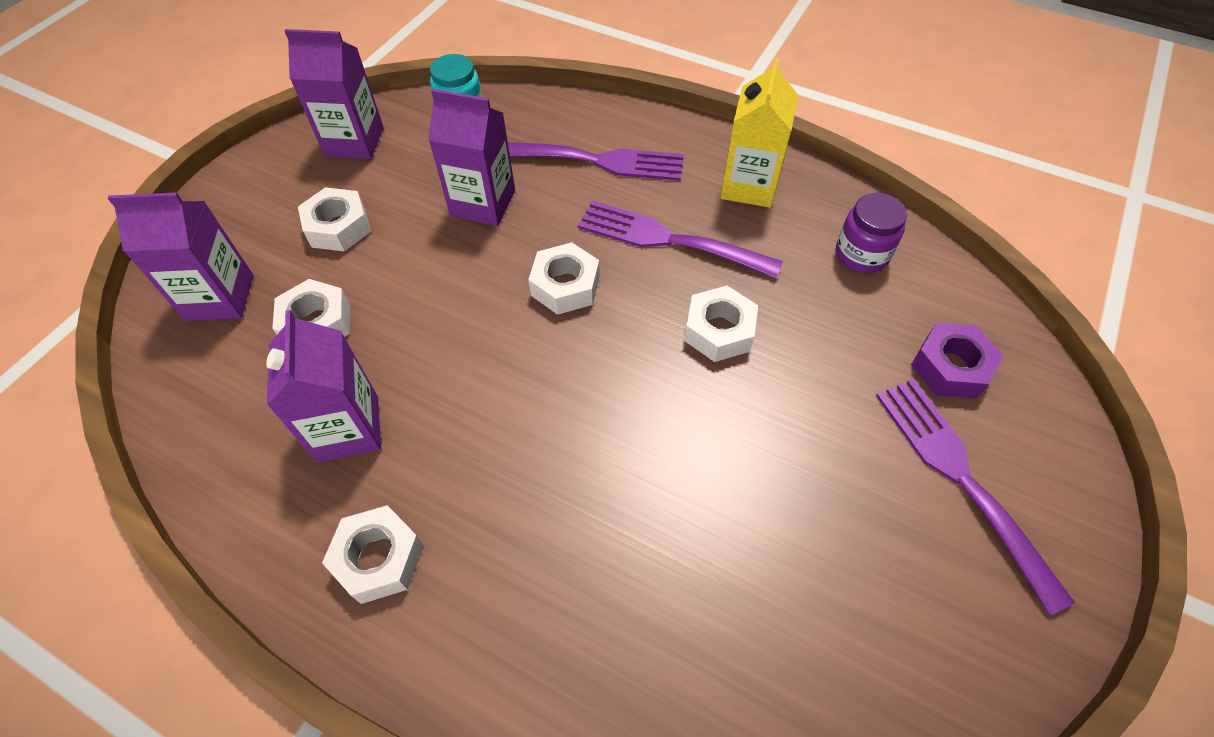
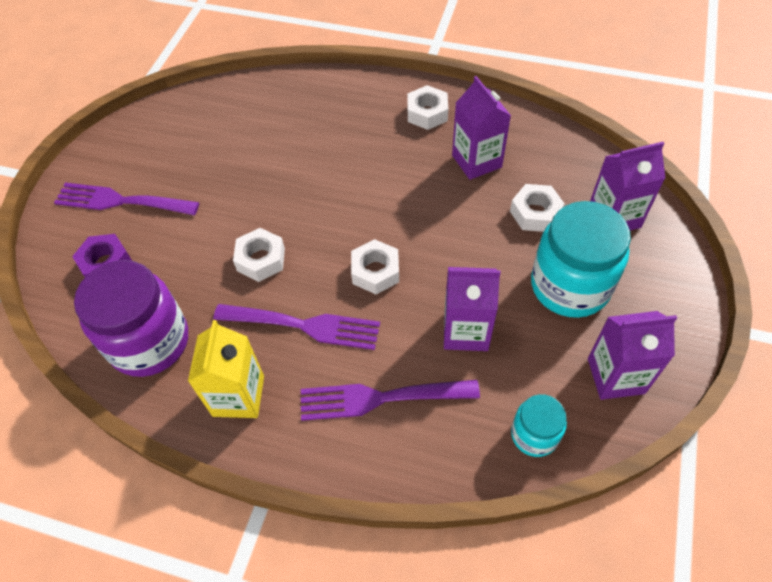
camera: 170 degrees right, 0 degrees up
white nut [298,187,371,252] -> turquoise jar [531,201,631,318]
purple jar [836,193,907,273] -> purple jar [74,260,188,377], size x1.89
purple fork [876,379,1075,616] -> purple fork turned 135 degrees clockwise [54,183,199,215]

